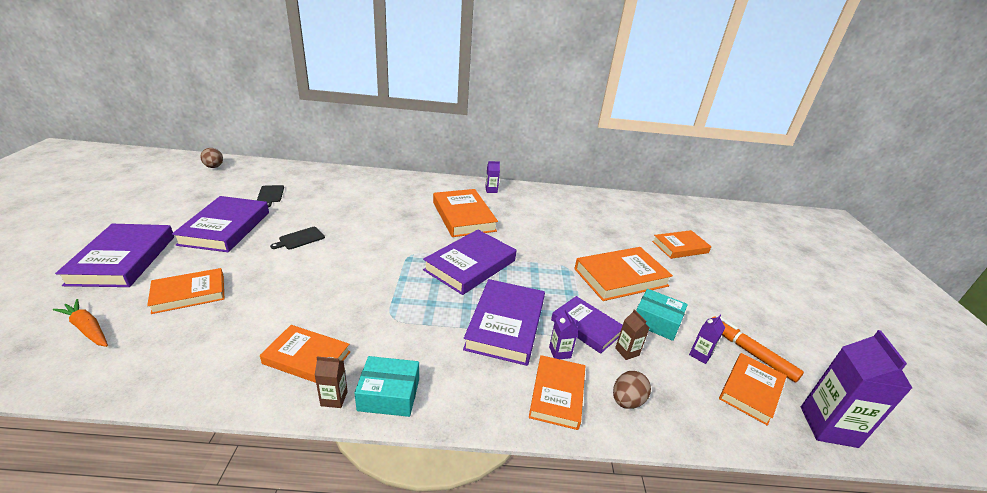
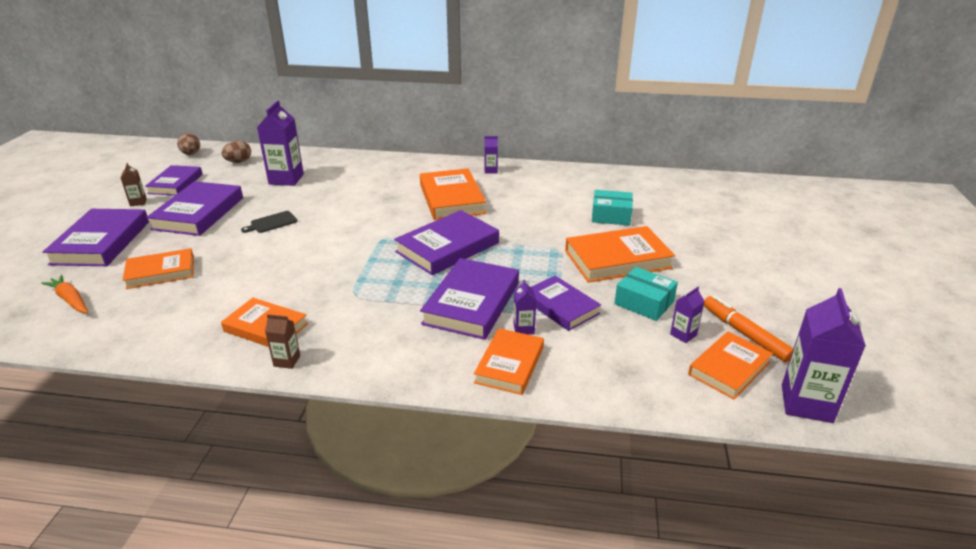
camera: 10 degrees right, 0 degrees up
black cutting board [257,185,284,207] -> none
turquoise box [354,356,419,417] -> turquoise box moved to [592,190,633,226]
brown egg [613,371,651,409] -> brown egg moved to [221,141,251,163]
brown carton [615,309,650,360] -> brown carton moved to [121,163,147,207]
orange book [652,230,711,259] -> none
none -> purple book [145,165,203,196]
none -> purple carton [257,100,304,186]

